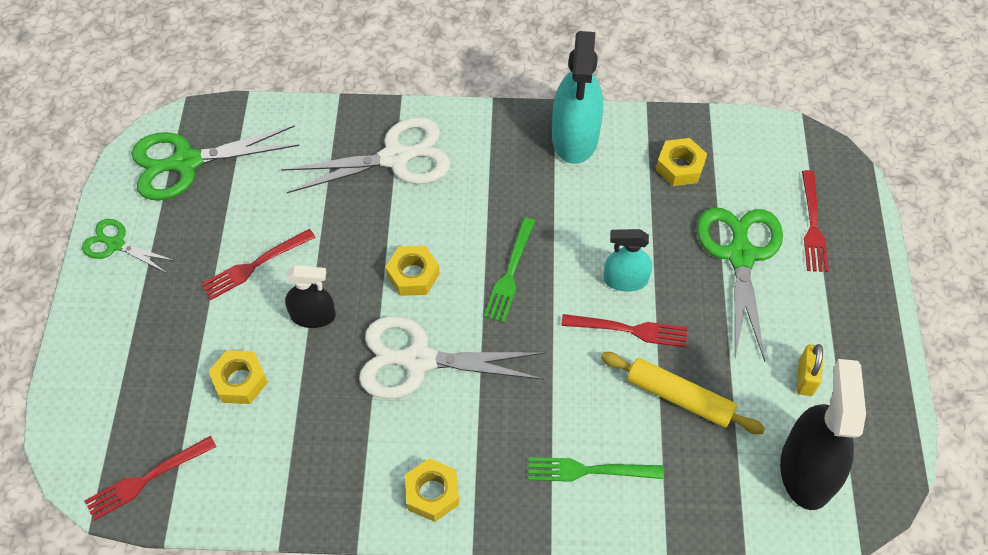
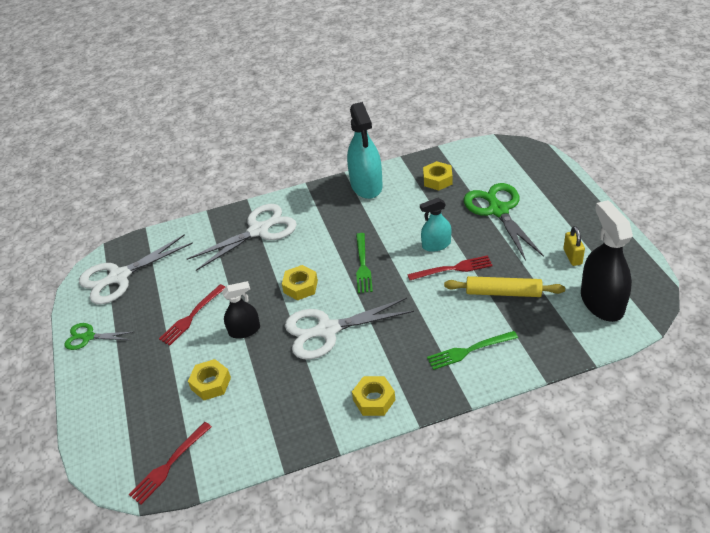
camera: 15 degrees left, 15 degrees down
green scissors [132,125,300,201] -> white scissors [79,234,193,304]
red fork [802,170,829,272] -> none

